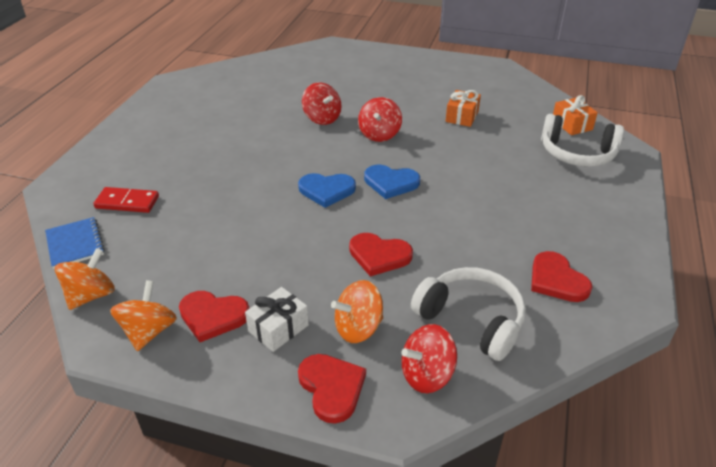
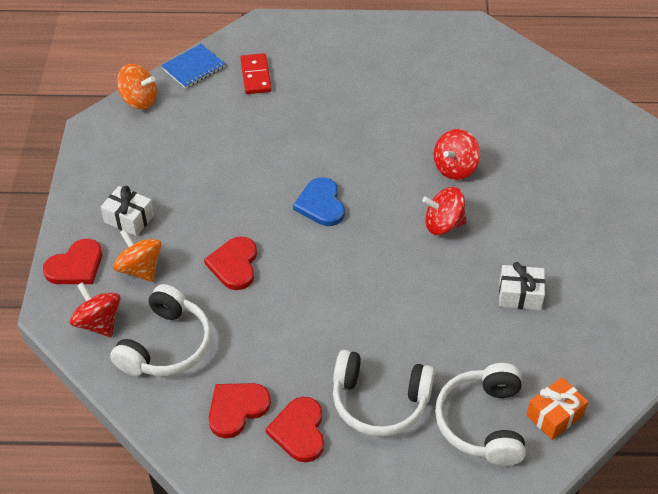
camera: 75 degrees right, 10 degrees up
orange spinning top [110,280,177,351] -> none
red heart [179,291,250,342] -> red heart moved to [266,397,324,462]
blue heart [364,165,420,199] -> none
orange gift [446,90,481,127] -> white gift [499,262,545,310]
none -> white headphones [333,350,435,436]

